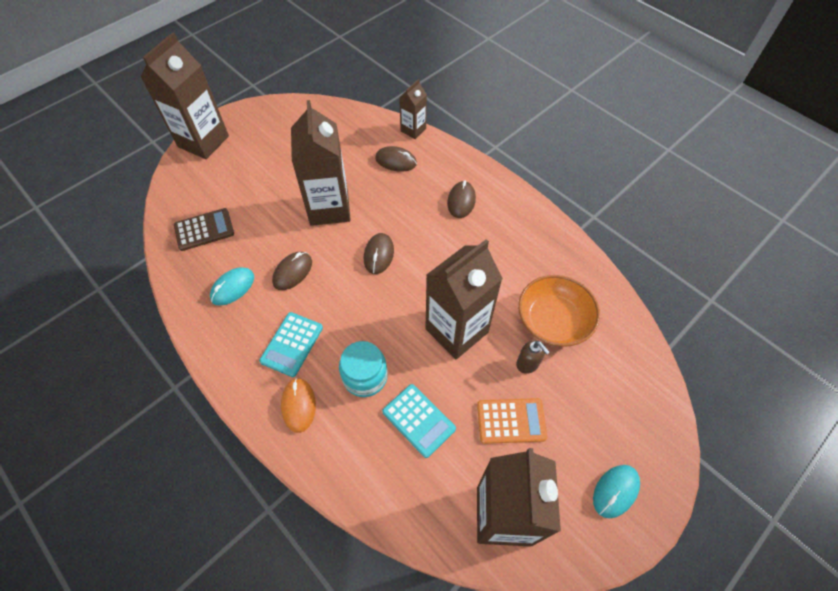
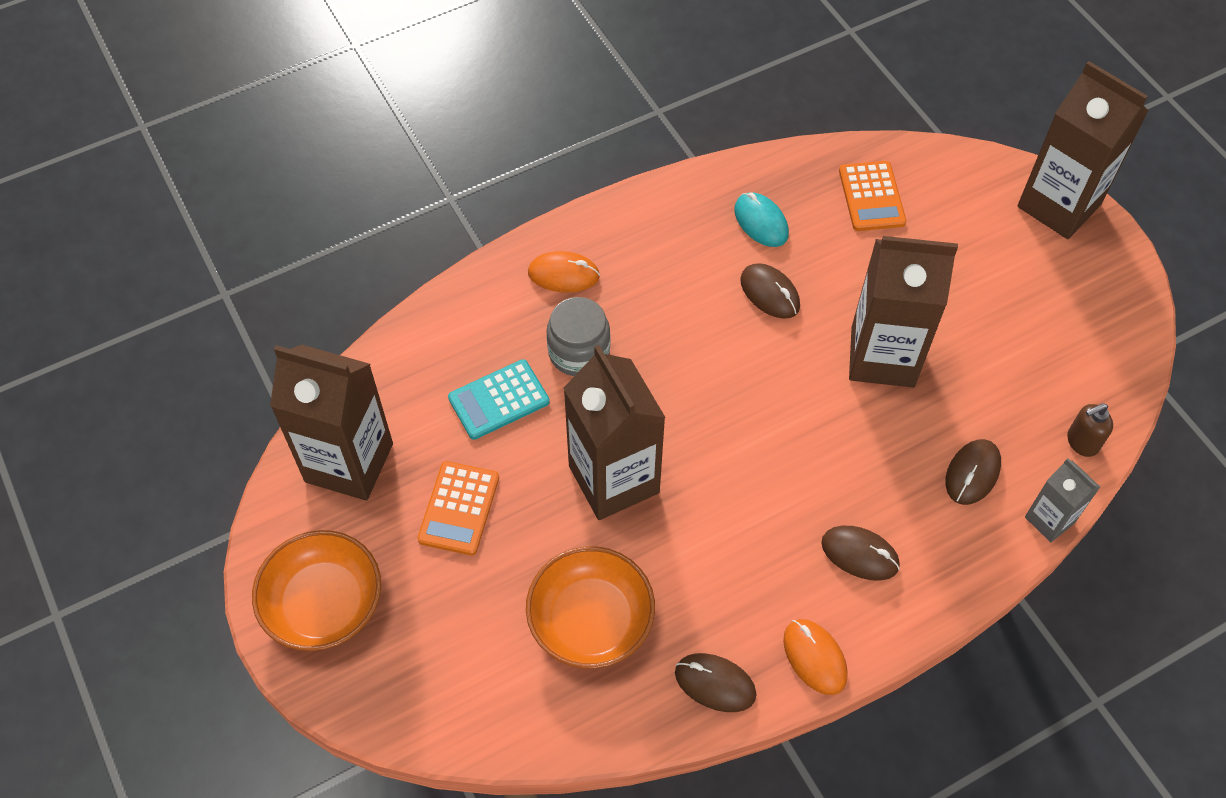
camera: 105 degrees right, 0 degrees up
brown calculator [174,208,234,251] -> orange calculator [839,161,906,231]
turquoise calculator [259,312,323,377] -> none
turquoise jar [339,341,388,397] -> grey jar [546,297,610,376]
brown mouse [364,233,394,274] -> brown mouse moved to [675,653,756,712]
brown carton [399,79,427,139] -> grey carton [1025,458,1100,542]
brown soap dispenser [516,340,550,374] -> brown soap dispenser moved to [1067,403,1113,457]
turquoise mouse [593,465,640,518] -> orange bowl [252,530,381,651]
none -> orange mouse [783,619,848,695]

